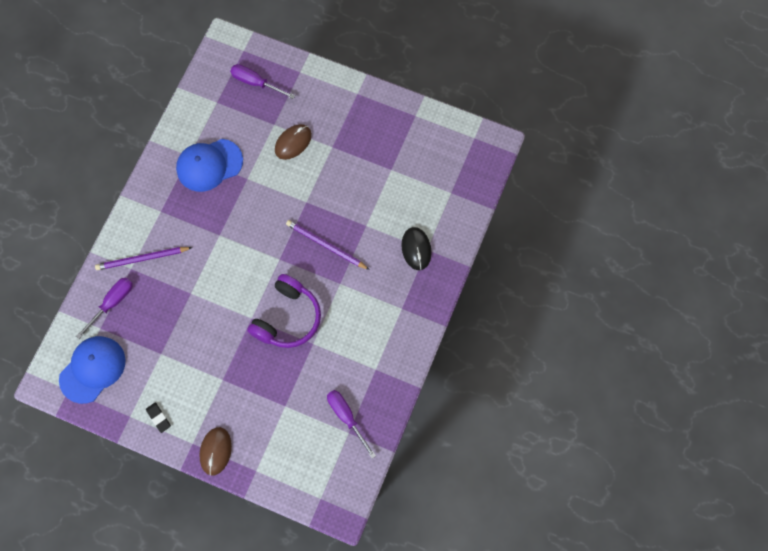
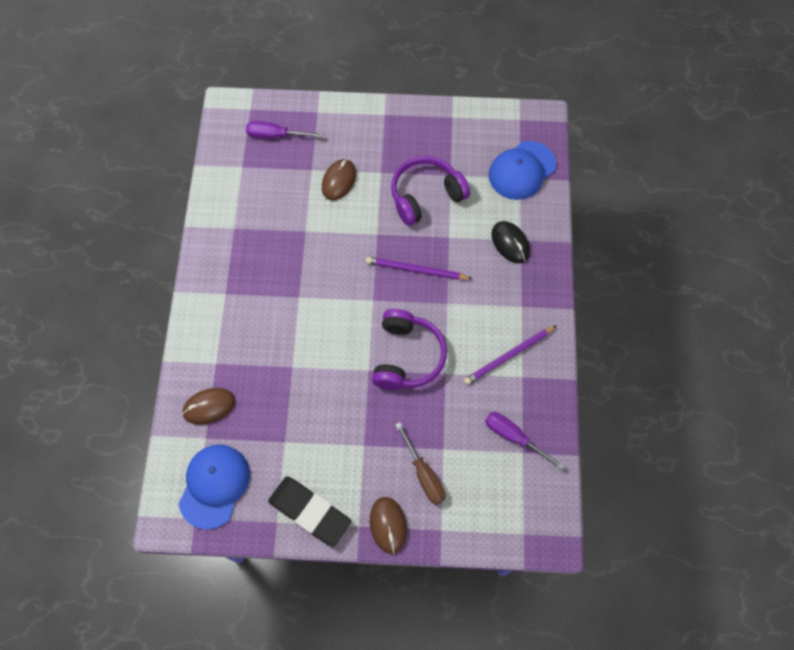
camera: 20 degrees left, 5 degrees down
purple screwdriver [76,277,133,339] -> brown mouse [182,388,236,425]
purple pencil [95,247,192,270] -> purple pencil moved to [464,325,557,385]
black eraser [146,402,171,433] -> black eraser [268,476,351,547], size x2.27
blue cap [176,139,243,192] -> blue cap moved to [489,141,556,200]
none -> purple headphones [391,156,470,226]
none -> brown screwdriver [395,422,445,505]

